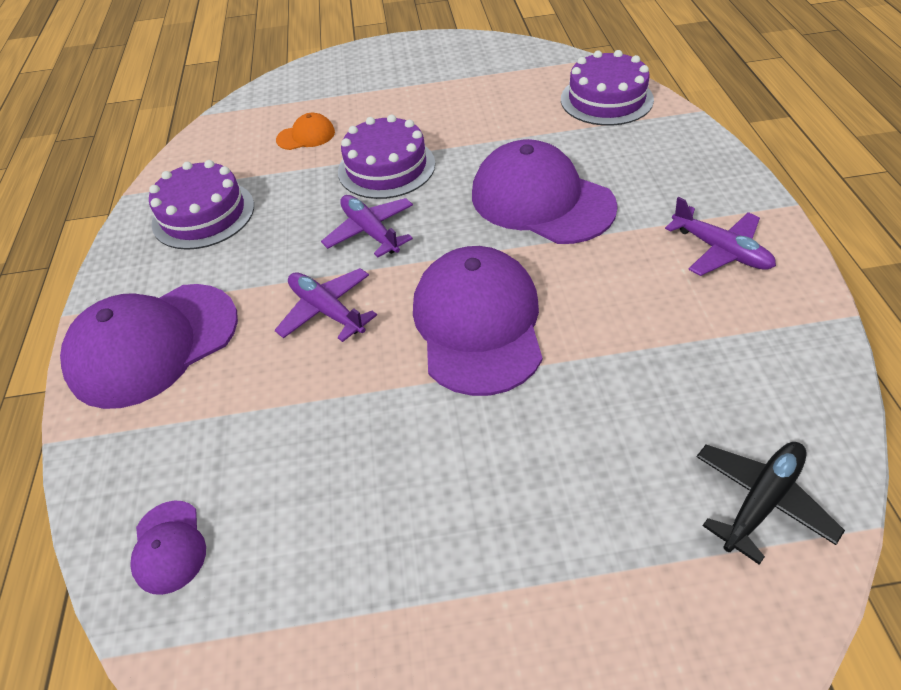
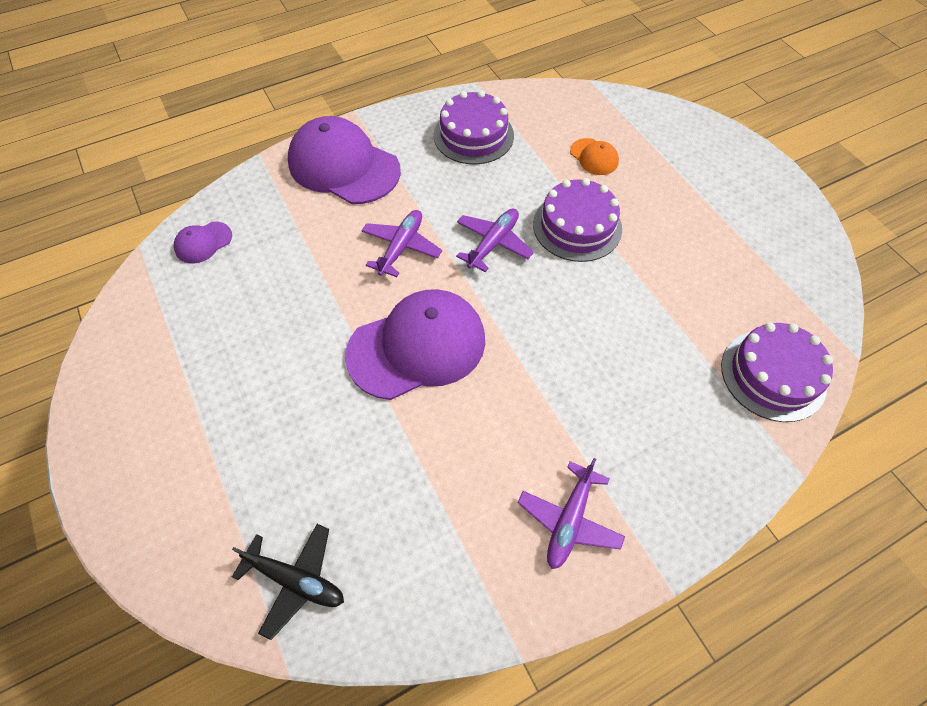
camera: 65 degrees right, 10 degrees up
purple cap [472,139,618,244] -> none

